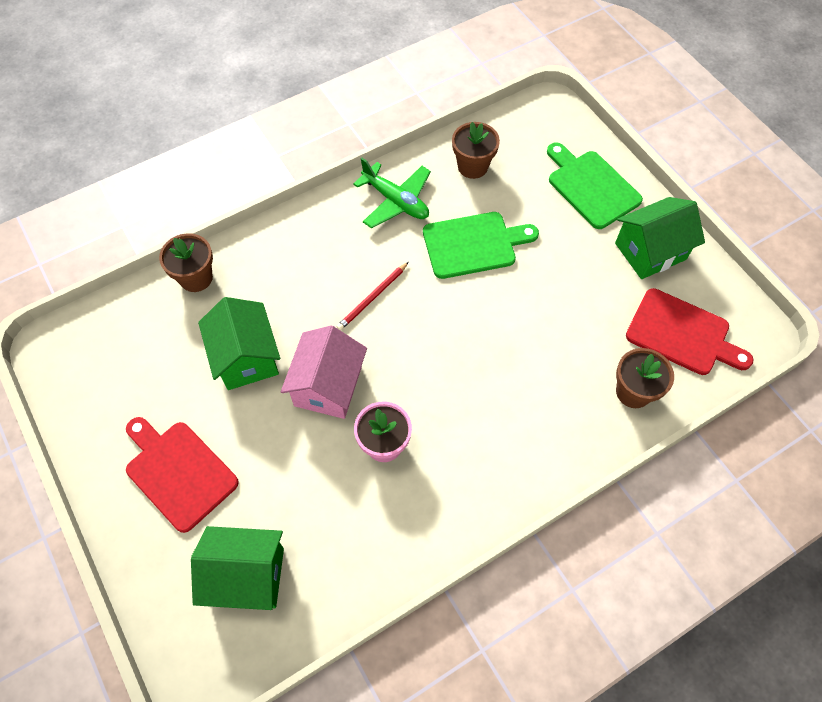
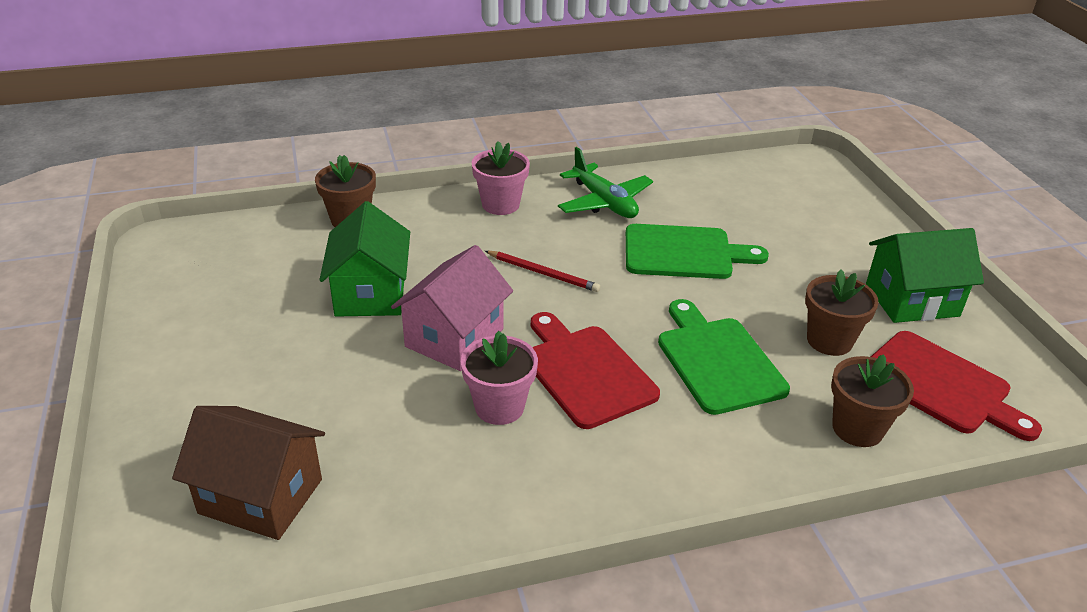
camera: 15 degrees right, 25 degrees down
red cutting board [126,417,239,533] -> red cutting board moved to [531,312,660,429]
green house [191,526,284,610] -> brown house [172,406,325,540]
red pencil [336,262,409,331] -> red pencil turned 120 degrees counterclockwise [485,251,600,292]
brown flower pot [452,122,500,179] -> brown flower pot moved to [805,269,879,356]
green cutting board [547,143,643,229] -> green cutting board moved to [658,299,790,415]
none -> pink flower pot [472,141,530,215]

